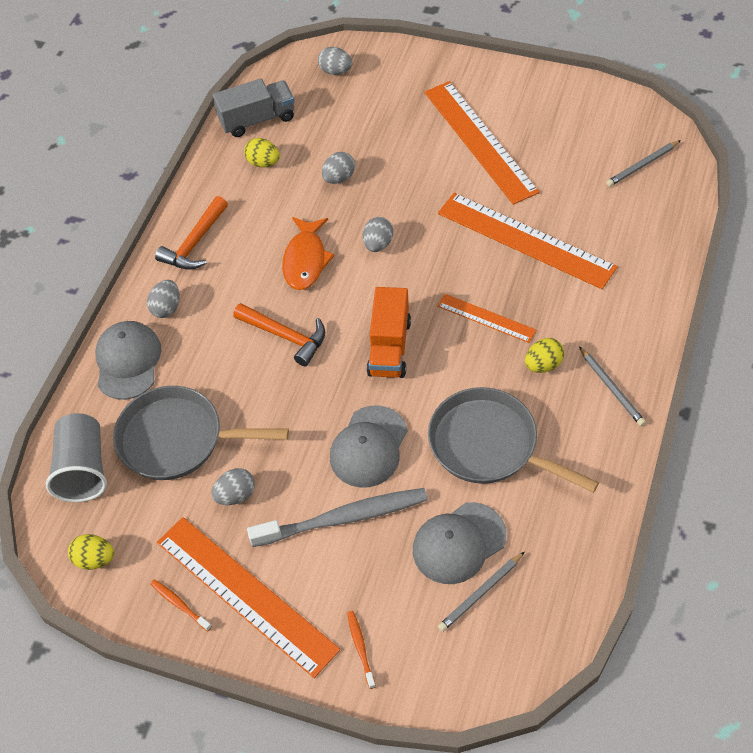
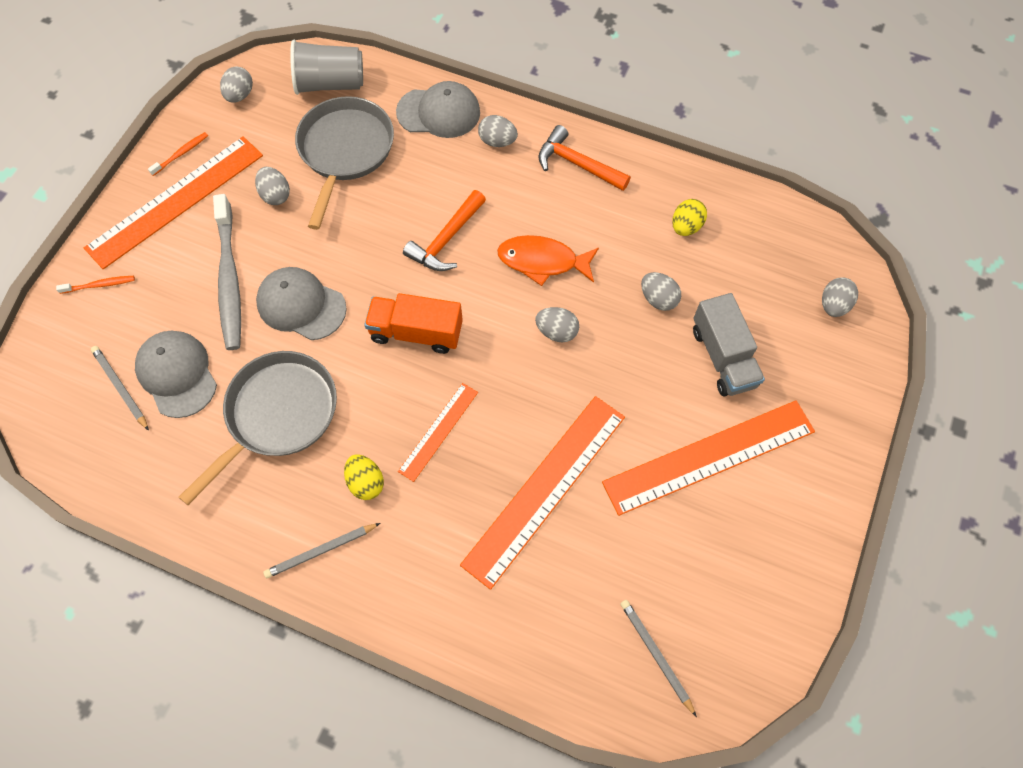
camera: 90 degrees right, 10 degrees up
yellow egg [68,534,114,570] -> grey egg [220,66,253,103]
grey truck [213,78,294,137] -> grey truck moved to [693,293,765,396]

